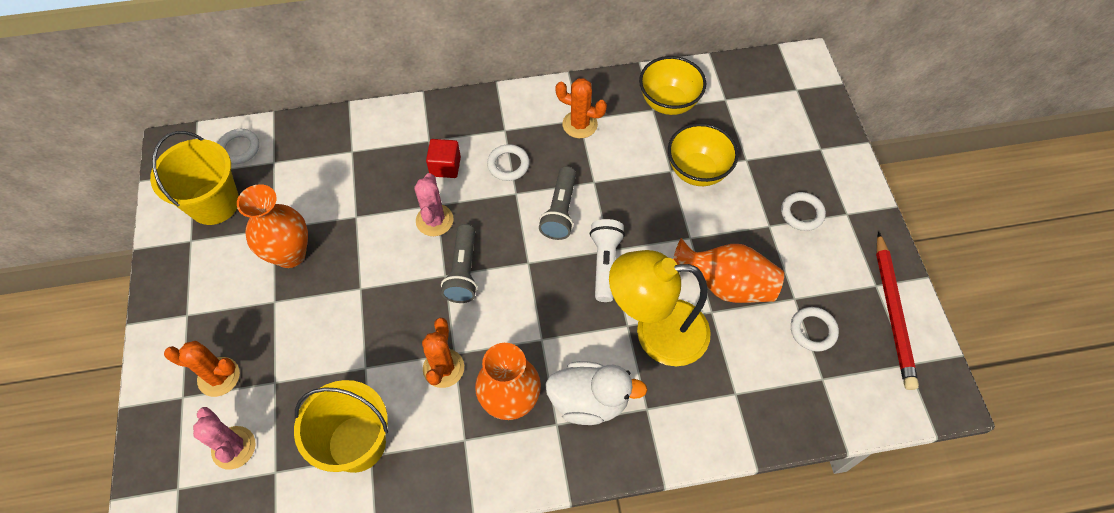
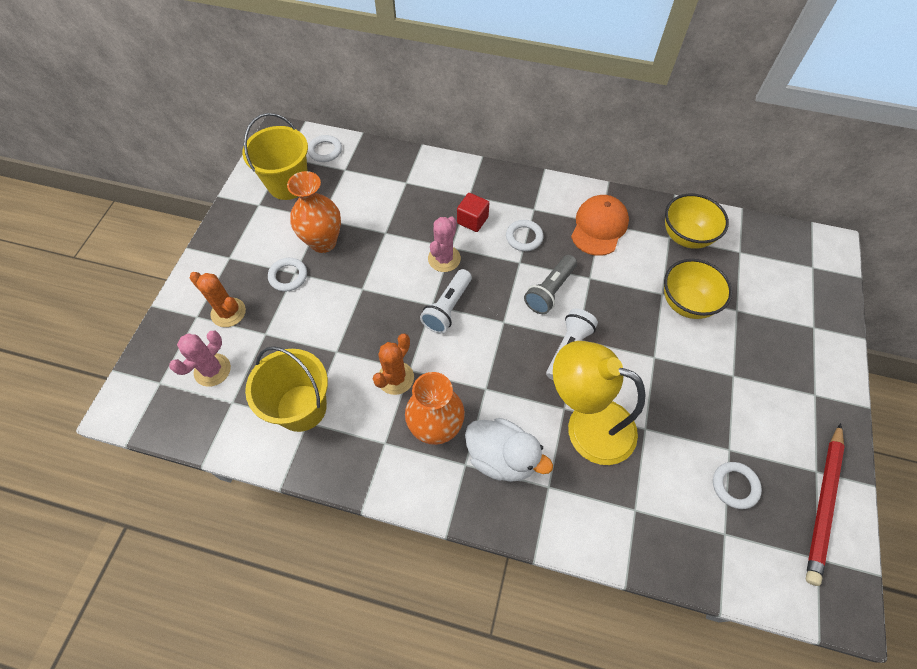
camera: 25 degrees right, 0 degrees up
pink cactus [193,407,256,470] -> pink cactus turned 45 degrees clockwise [169,331,231,387]
grey flashlight [441,224,477,303] -> white flashlight [420,269,472,334]
orange cactus [555,78,607,138] -> orange cap [571,195,629,256]
orange vase [673,238,784,303] -> none
white ring [781,192,826,231] -> white ring moved to [268,258,307,292]

